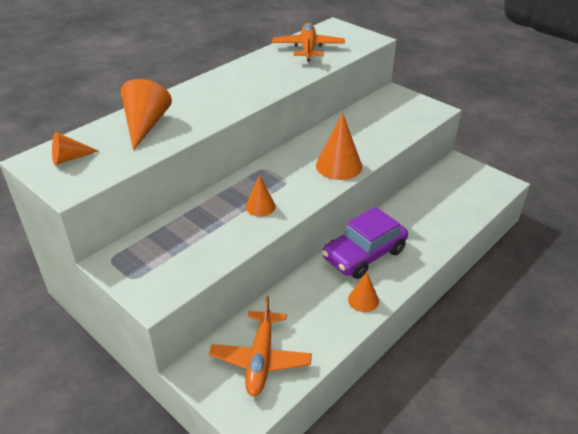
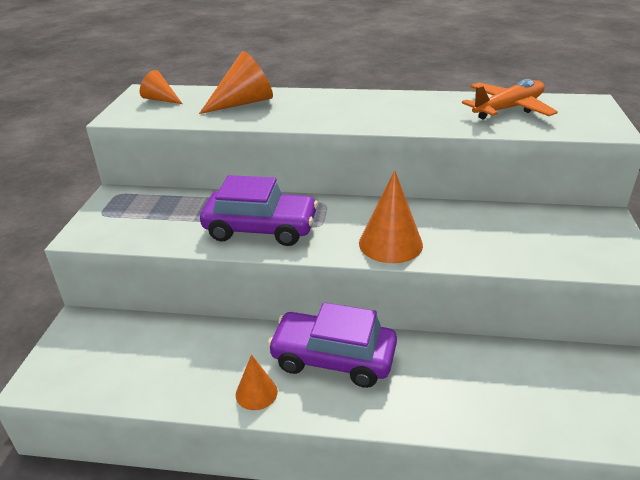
camera: 55 degrees right, 5 degrees down
orange plane [209,296,312,396] -> none
orange cone [246,175,276,217] -> purple car [200,175,318,246]

